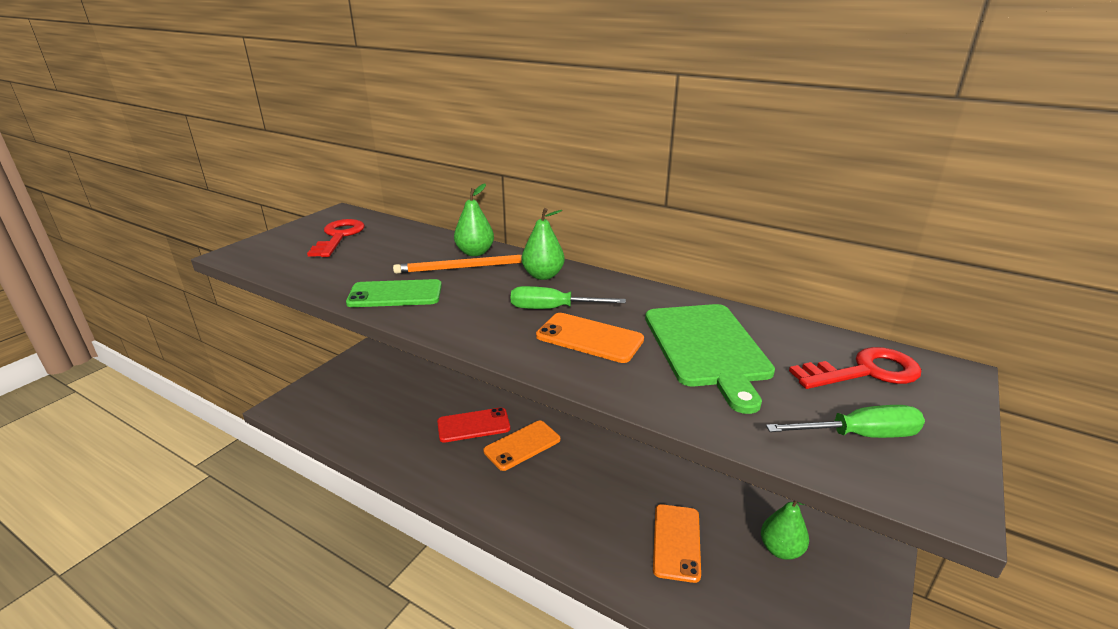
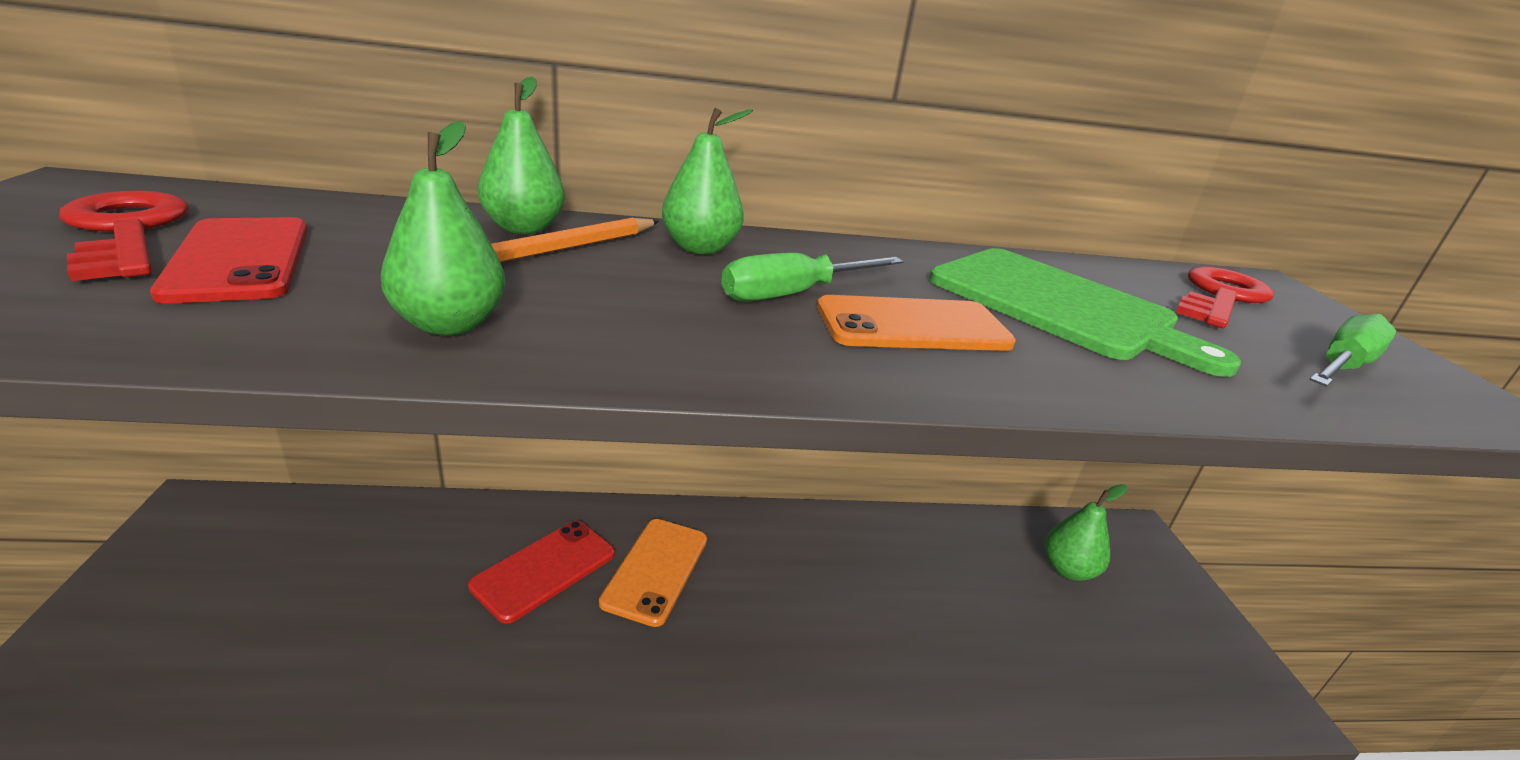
camera: 40 degrees left, 0 degrees up
green phone [346,279,442,307] -> green pear [381,121,505,335]
orange phone [653,504,701,583] -> none
none -> red phone [150,217,308,304]

